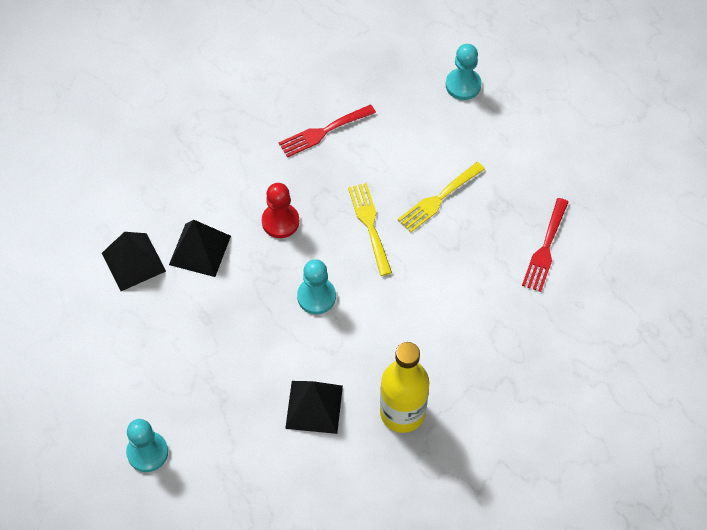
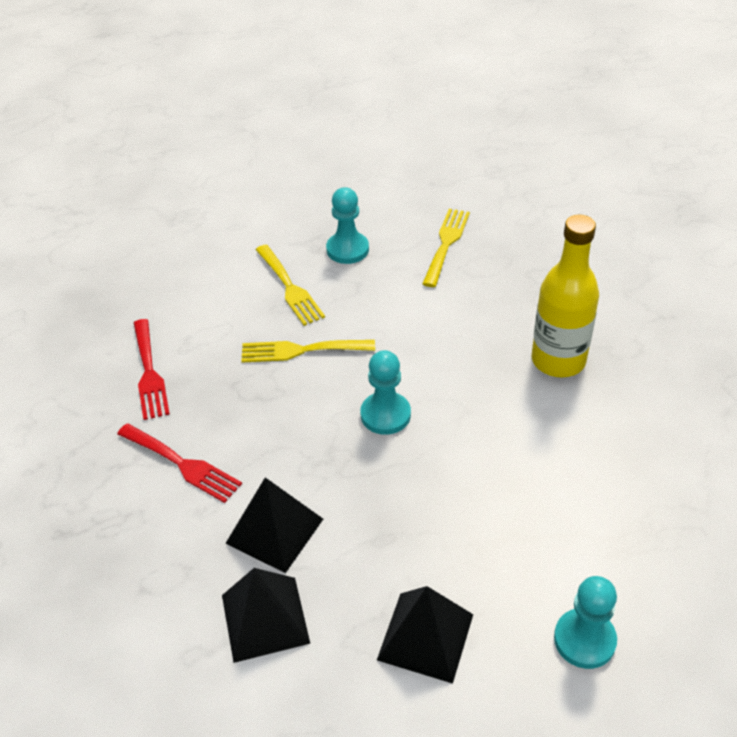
camera: 75 degrees left, 15 degrees down
red pawn [262,183,299,238] -> none
black pyramid [285,381,343,434] -> black pyramid moved to [377,586,473,684]
turquoise pawn [446,44,482,100] -> turquoise pawn moved to [326,187,369,264]
red fork [522,198,568,292] -> red fork moved to [117,423,242,503]
none -> yellow fork [422,209,470,287]

